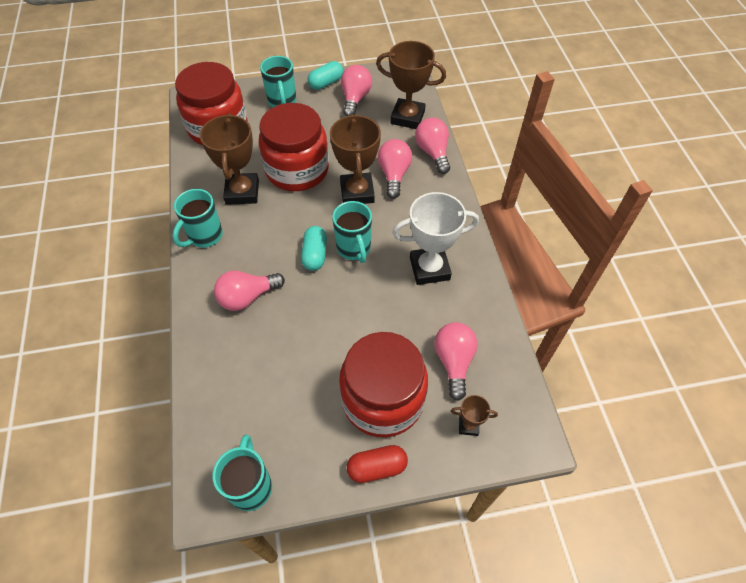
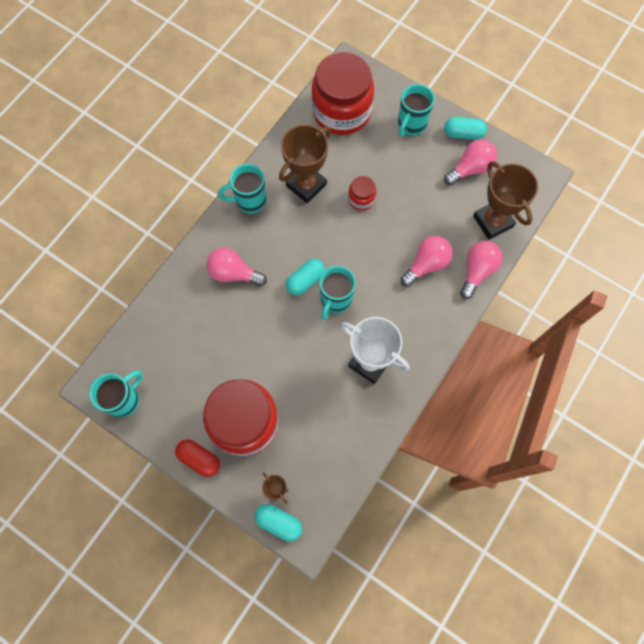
camera: 45 degrees right, 15 degrees up
red jar [259,103,329,191] -> red jar [348,176,376,210], size x0.44
brown trophy [330,114,381,204] -> none
pink light bulb [435,322,478,401] -> none
none -> turquoise capsule [255,504,302,542]

